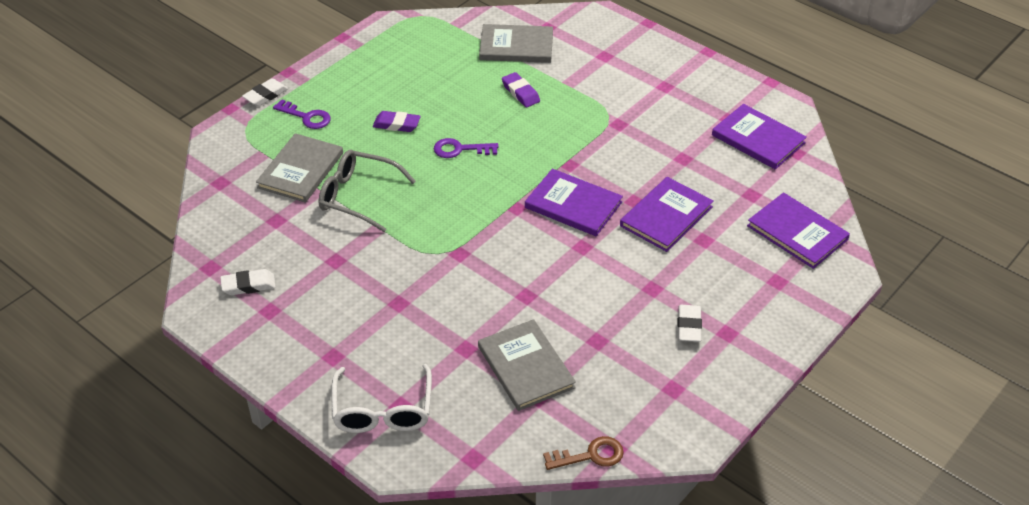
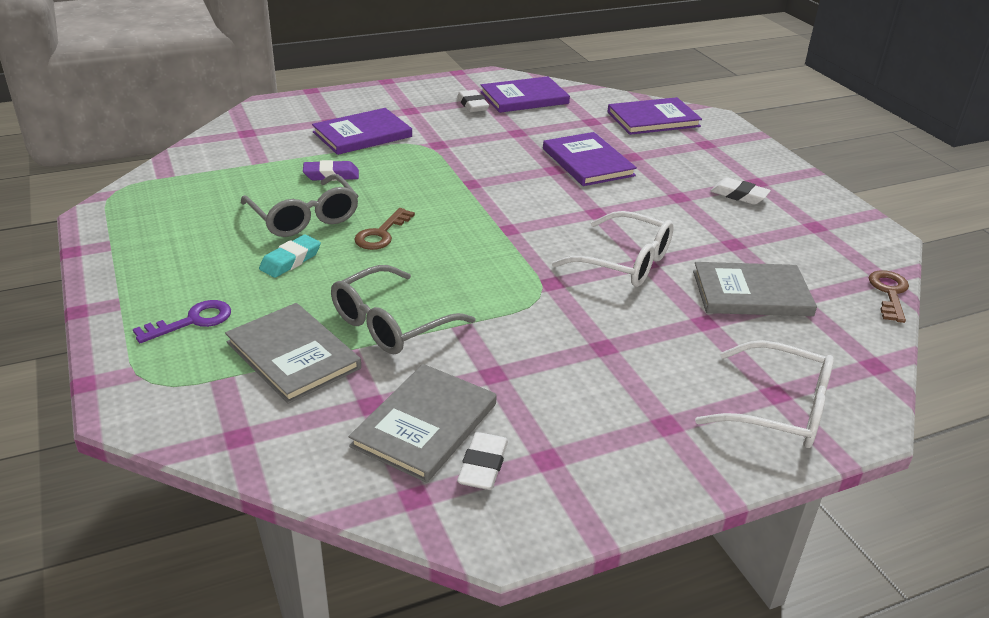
camera: 65 degrees left, 10 degrees down
white eraser [242,78,288,106] -> white eraser moved to [457,90,489,112]
purple eraser [373,111,421,132] -> turquoise eraser [259,235,321,278]
purple key [434,138,498,158] -> brown key [354,208,415,250]
grey book [479,24,553,63] -> grey book moved to [349,364,497,483]
purple book [525,169,623,236] -> purple book moved to [312,108,412,155]
none -> grey glasses [241,174,358,237]
none -> white glasses [552,211,674,287]

